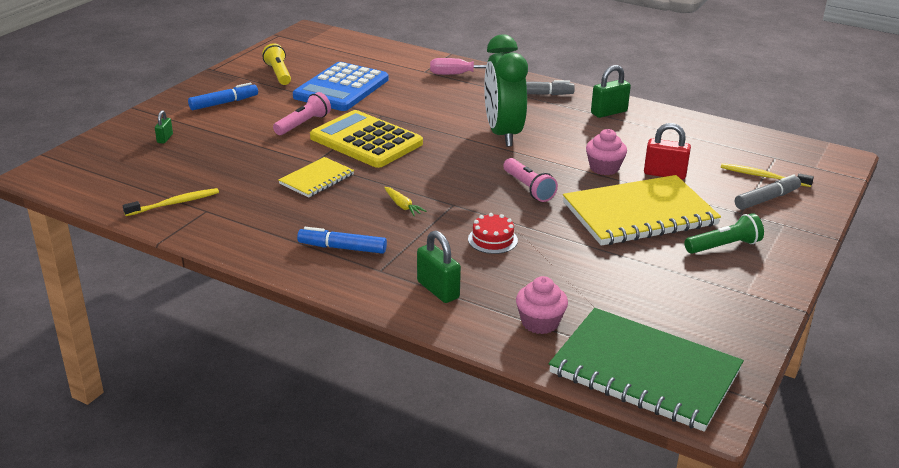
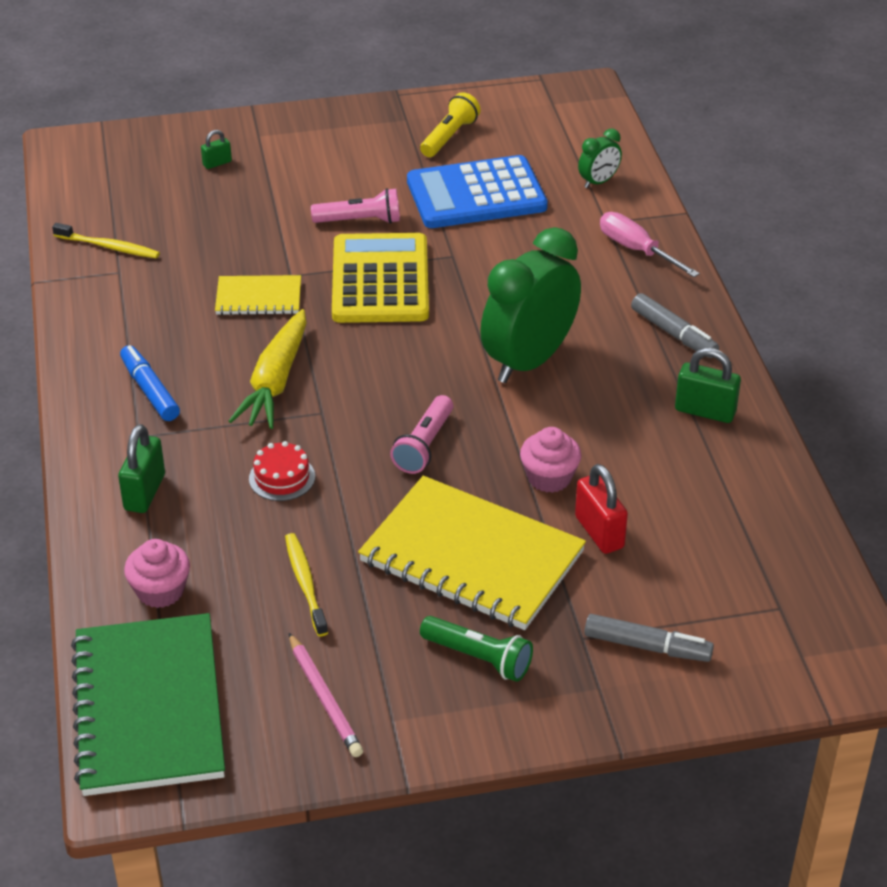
camera: 50 degrees right, 10 degrees up
blue marker [188,83,258,110] -> none
yellow carrot [384,187,427,216] -> yellow carrot [229,309,307,429], size x2.18
yellow toothbrush [721,163,814,187] -> yellow toothbrush moved to [285,533,328,637]
none -> pink pencil [289,633,363,757]
none -> green clock [578,129,622,188]

